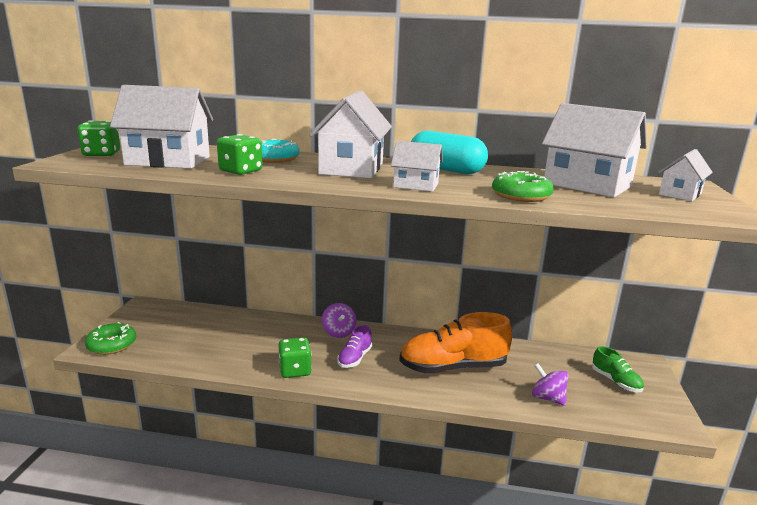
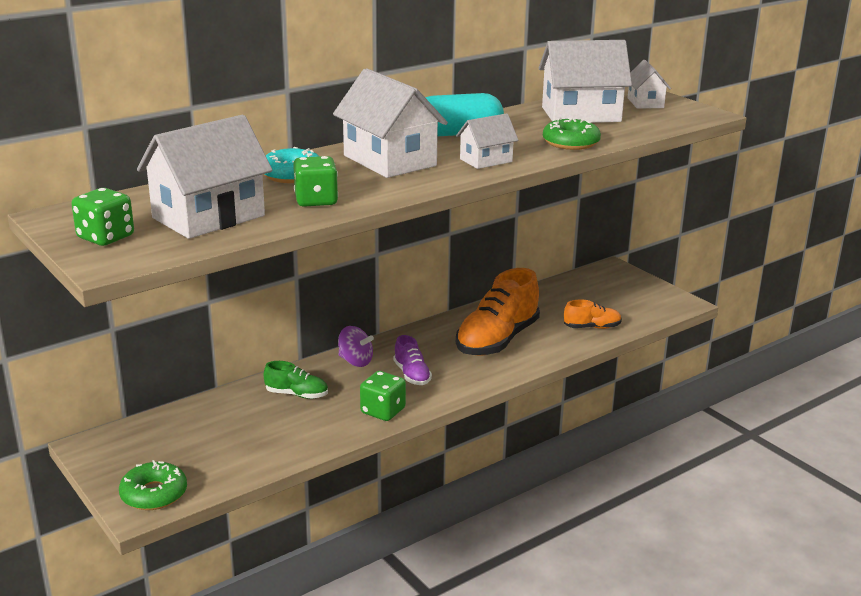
camera: 45 degrees left, 5 degrees up
purple spinning top [532,363,568,406] -> orange shoe [564,300,622,329]
green shoe [592,346,644,392] -> green shoe moved to [264,361,328,399]

